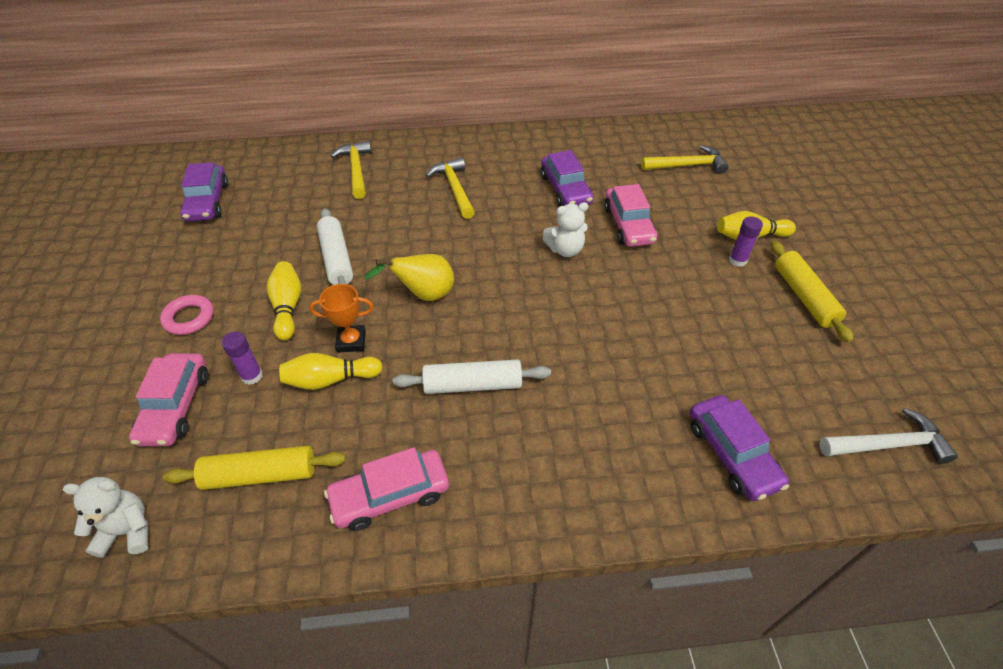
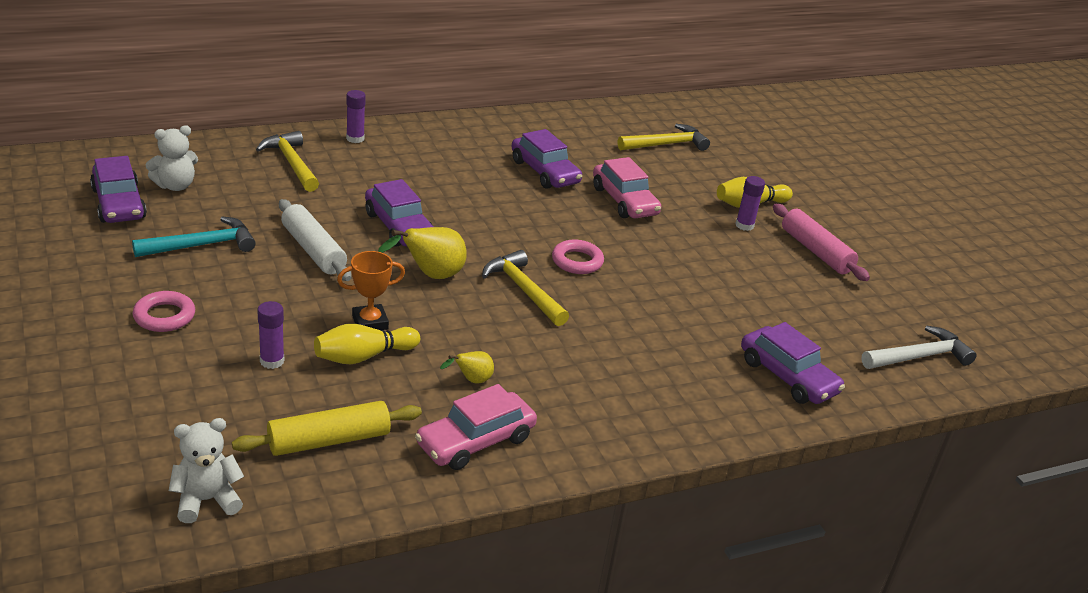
camera: 20 degrees left, 15 degrees down
pink car [129,353,208,446] -> none
yellow bowling pin [266,261,301,340] -> none
white rolling pin [393,359,551,394] -> none
yellow hammer [426,157,475,219] -> yellow hammer moved to [482,250,569,326]
white teddy bear [543,202,588,257] -> white teddy bear moved to [146,125,198,191]
yellow rolling pin [770,241,854,343] -> pink rolling pin [773,204,870,281]
none -> turquoise hammer [132,216,256,257]
none -> purple glue stick [346,90,366,143]
none -> purple car [365,179,433,247]
none -> yellow pear [440,351,494,383]
none -> pink ring [552,240,604,274]

